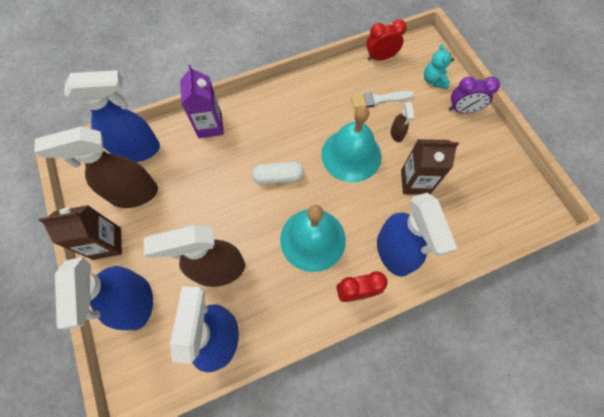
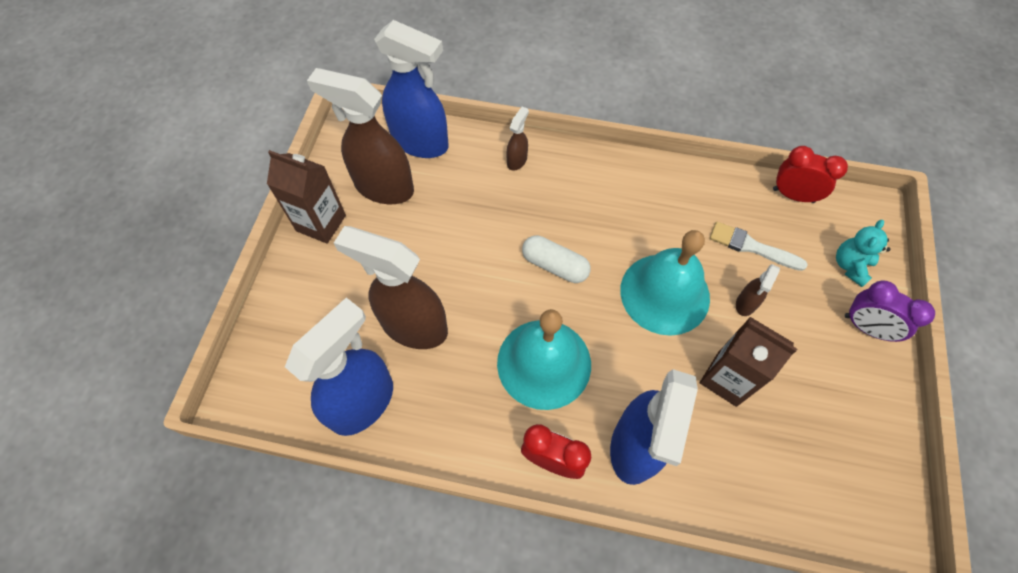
camera: 35 degrees right, 5 degrees down
blue spray bottle [55,257,153,330] -> none
purple carton [180,65,224,138] -> brown spray bottle [506,106,529,171]

